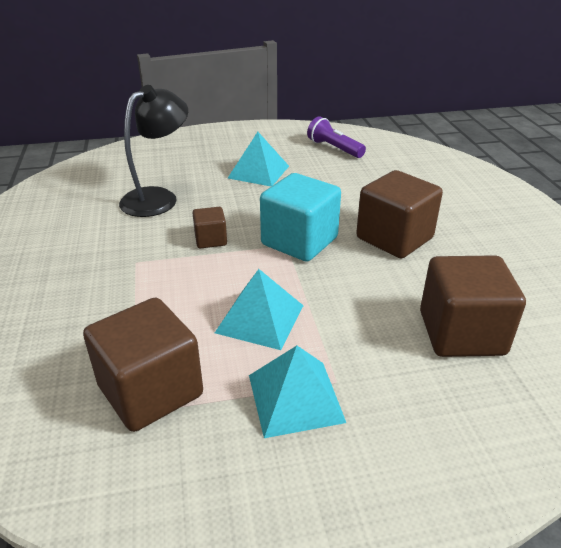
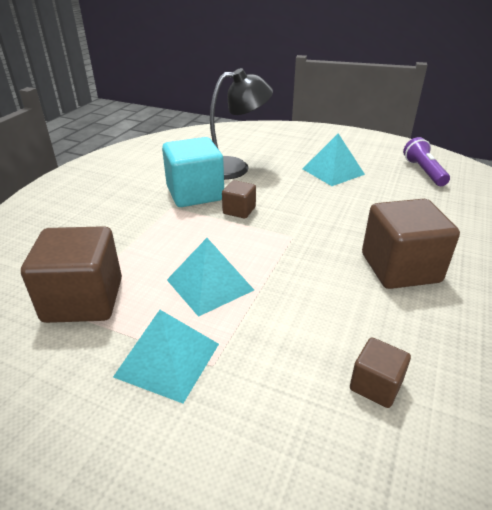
camera: 35 degrees right, 0 degrees up
turquoise cube [260,173,341,262] -> turquoise cube moved to [162,137,224,207]
brown cube [420,255,526,357] -> brown cube [350,338,411,408], size x0.51

